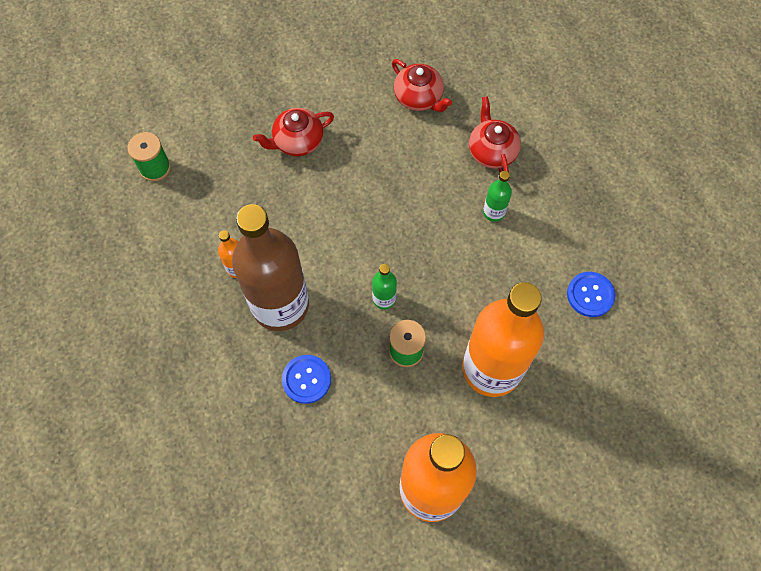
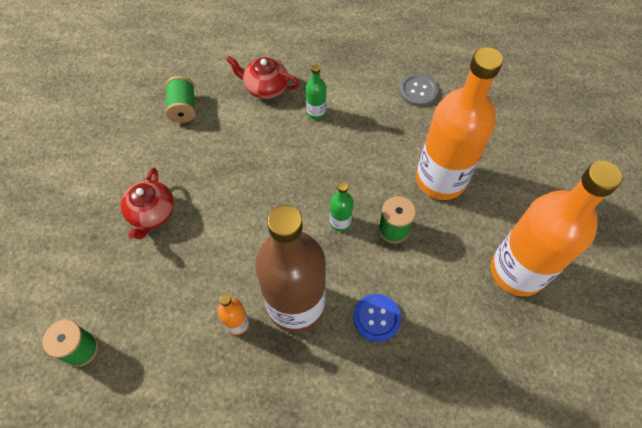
camera: 60 degrees left, 5 degrees down
red teapot [392,59,452,112] -> green spool [165,76,196,123]
blue button [567,272,615,317] -> grey button [399,74,438,106]

